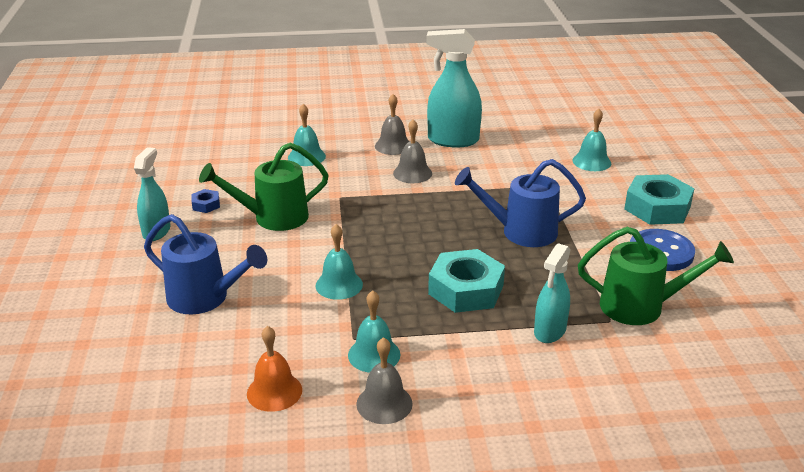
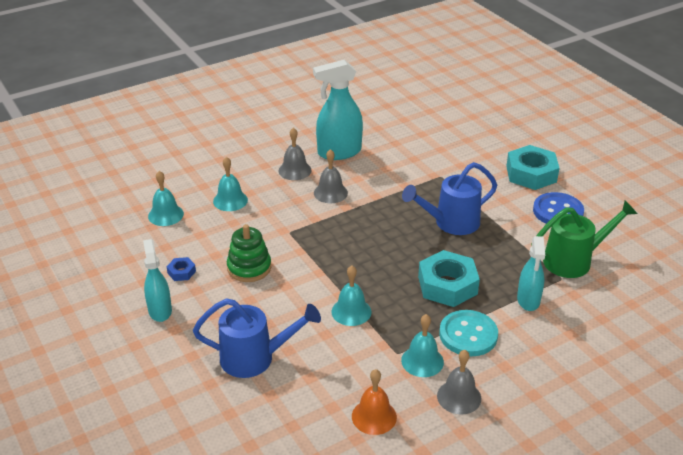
camera: 25 degrees left, 5 degrees up
green watering can [199,143,329,231] -> green stacking toy [227,224,271,282]
turquoise bell [573,109,611,171] -> turquoise bell moved to [148,171,184,226]
none -> turquoise button [439,310,498,356]

